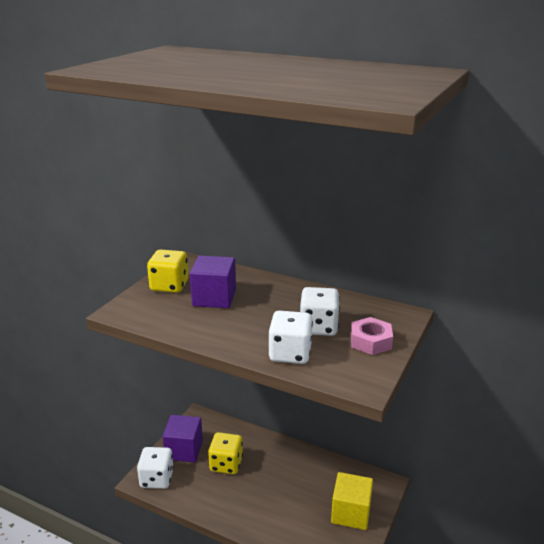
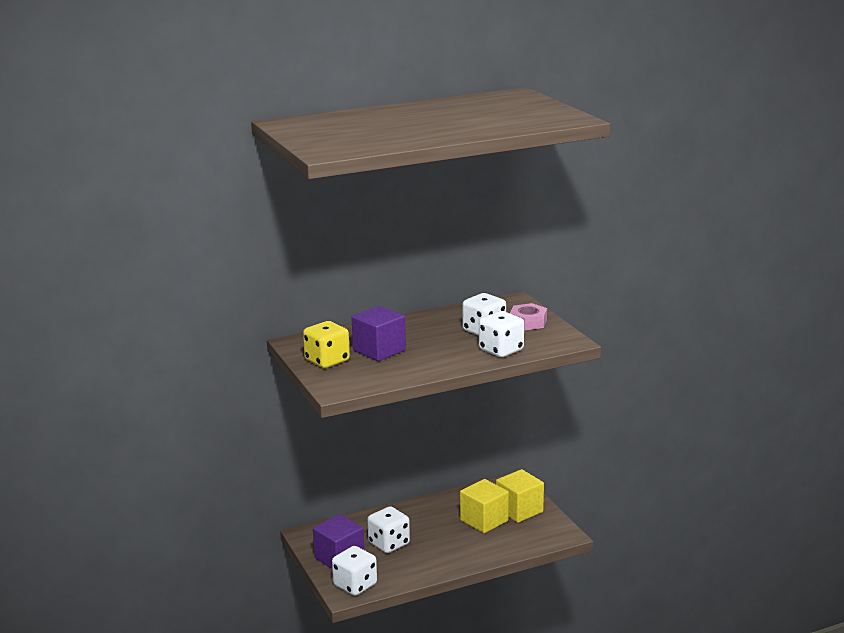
camera: 50 degrees left, 5 degrees down
yellow dice [208,432,243,474] -> white dice [367,506,410,553]
none -> yellow cube [460,479,509,533]

